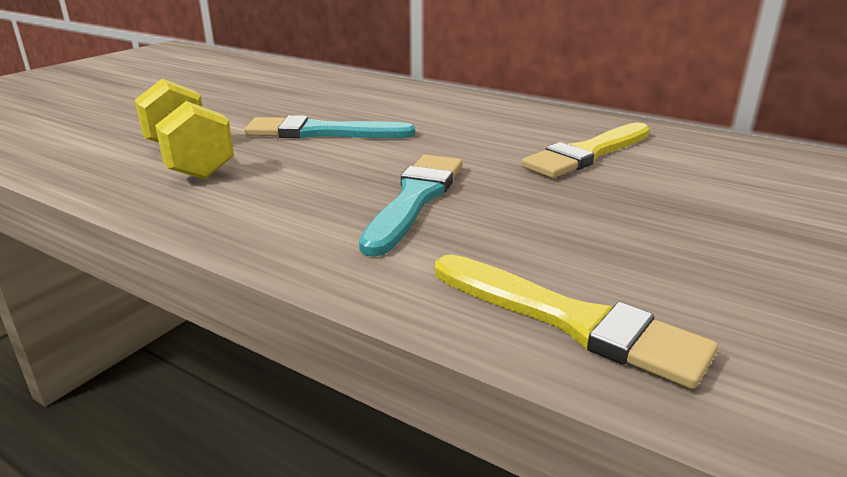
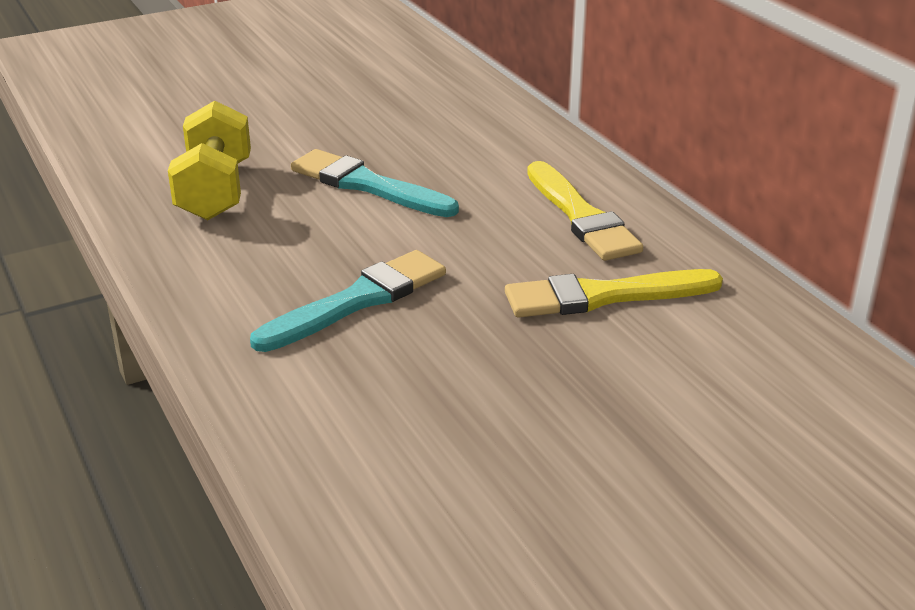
camera: 30 degrees right, 5 degrees up
yellow brush [435,254,718,389] -> yellow brush moved to [527,161,643,261]

